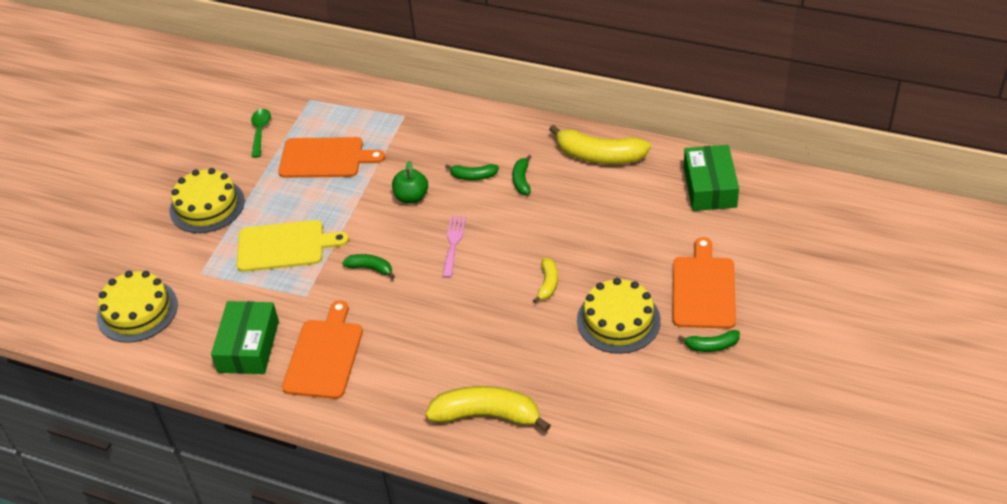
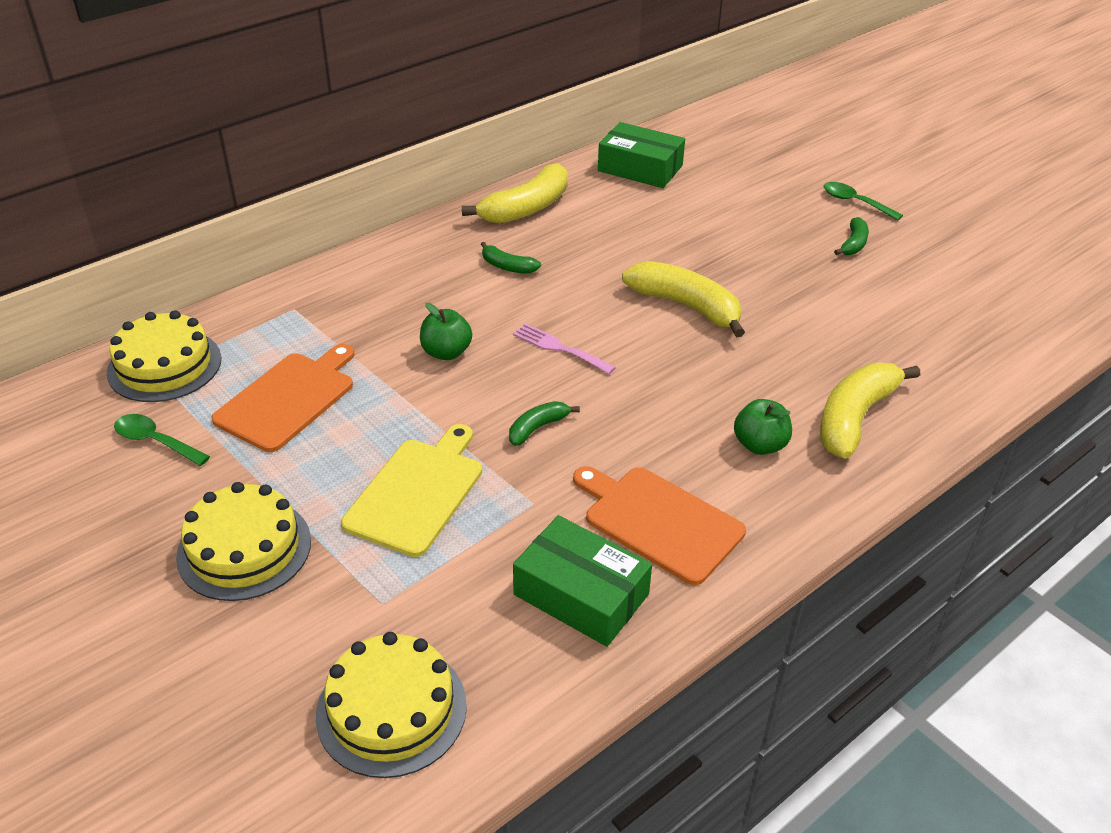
camera: 65 degrees left, 5 degrees down
green banana [445,164,499,180] -> none
yellow banana [533,258,558,303] -> yellow banana [622,261,745,338], size x1.95
yellow cake [577,278,661,354] -> yellow cake moved to [107,310,222,402]
orange cutting board [673,237,736,329] -> none
none -> green apple [734,399,792,455]
none -> green spoon [824,182,903,221]

